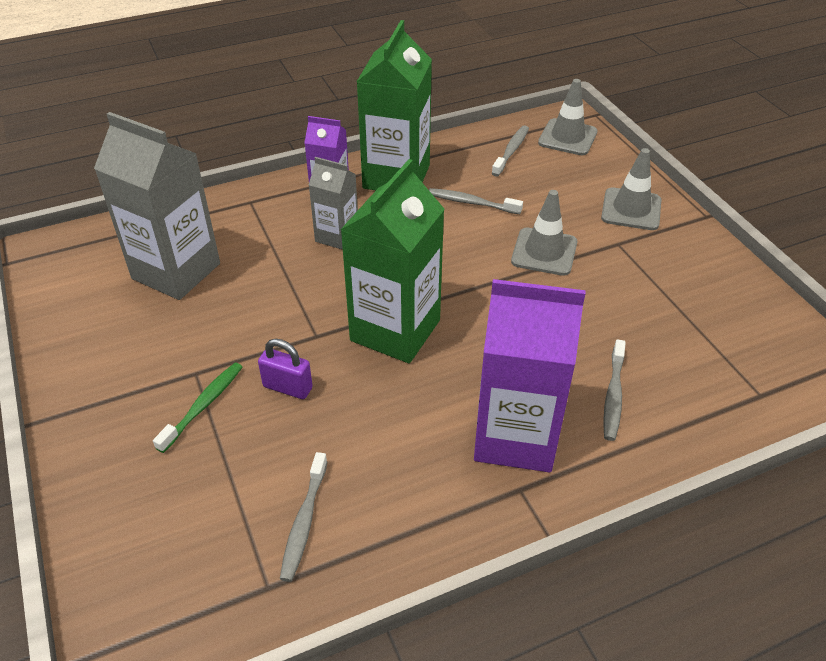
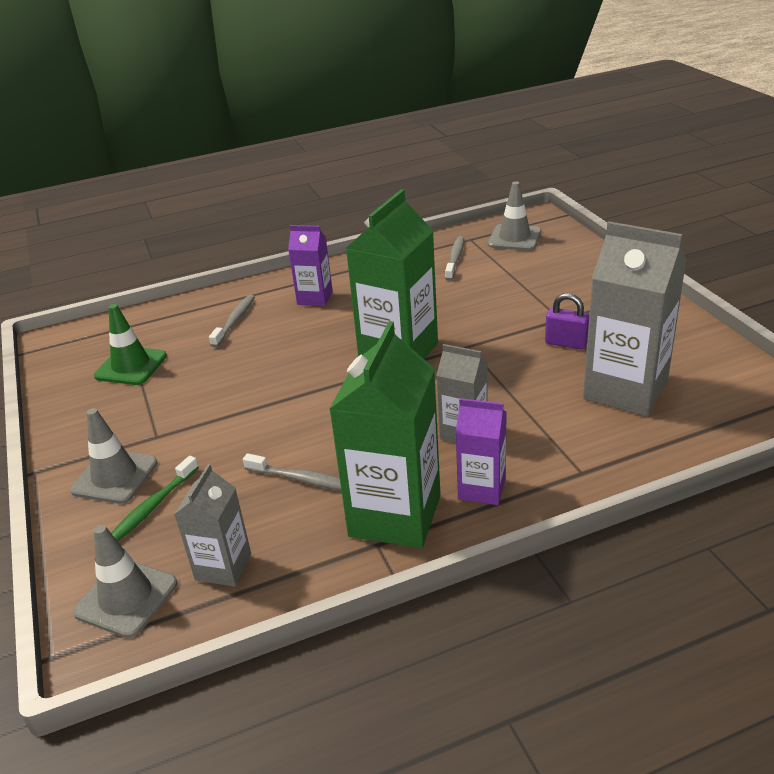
camera: 175 degrees left, 10 degrees down
green toothbrush [153,362,243,453] -> green toothbrush moved to [111,456,199,541]
purple padlock [258,339,313,399] -> purple padlock moved to [545,293,589,349]
purple carton [474,279,586,472] -> purple carton [288,225,333,306], size x0.55
grey toothbrush [492,125,529,177] -> grey carton [174,464,251,587]
grey traffic cone [511,190,577,276] -> grey traffic cone moved to [488,181,541,251]
none -> green traffic cone [94,304,167,385]

